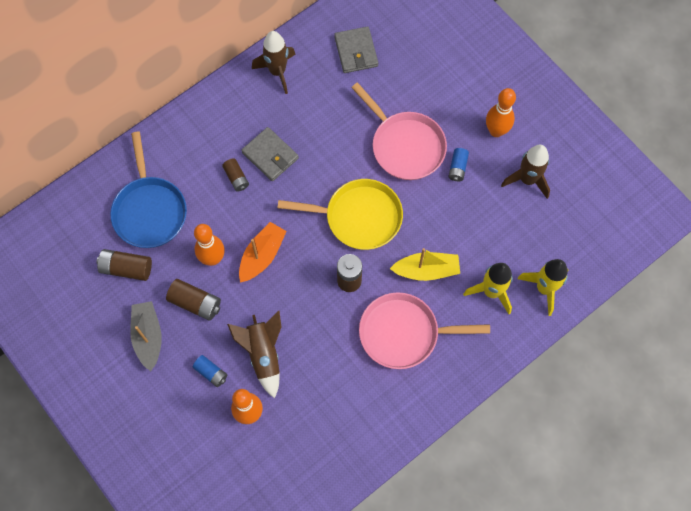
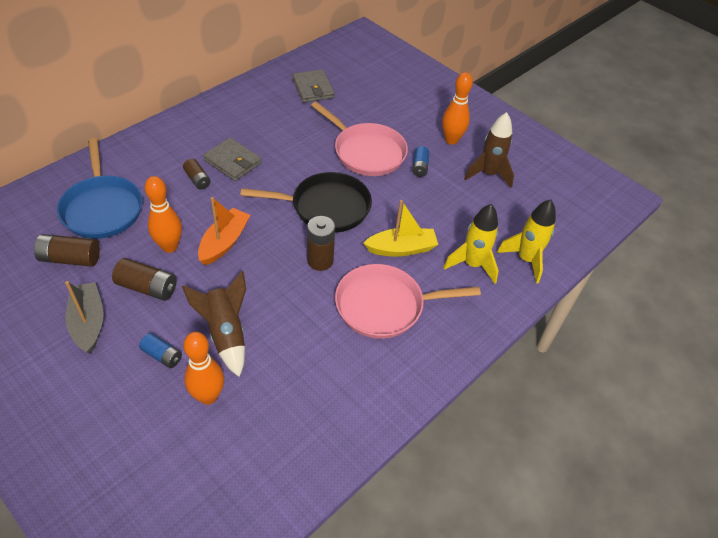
camera: 10 degrees left, 20 degrees down
brown rocket [252,31,296,94] -> none
yellow pan [278,179,403,250] -> black pan [241,172,372,233]

